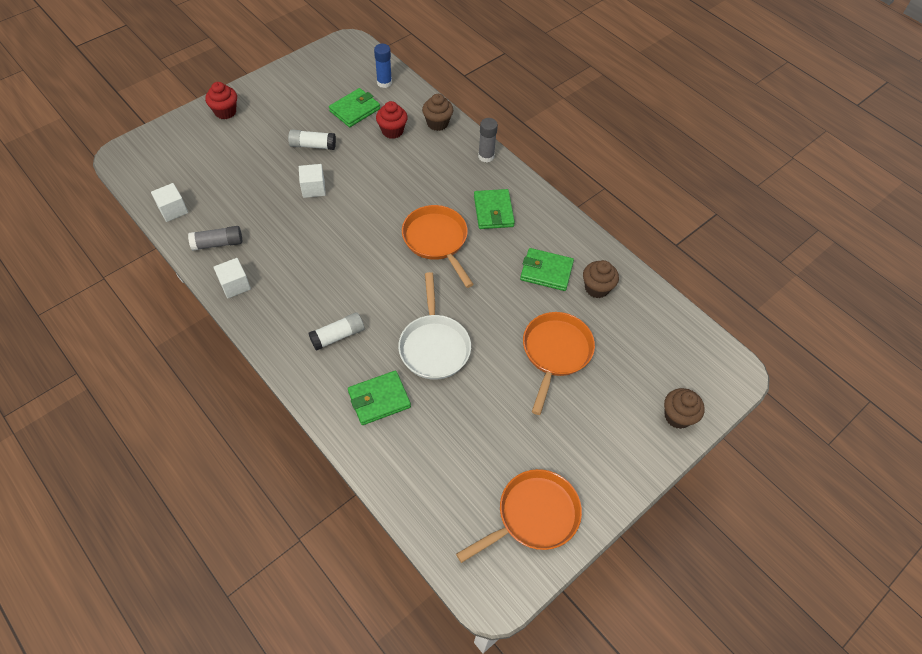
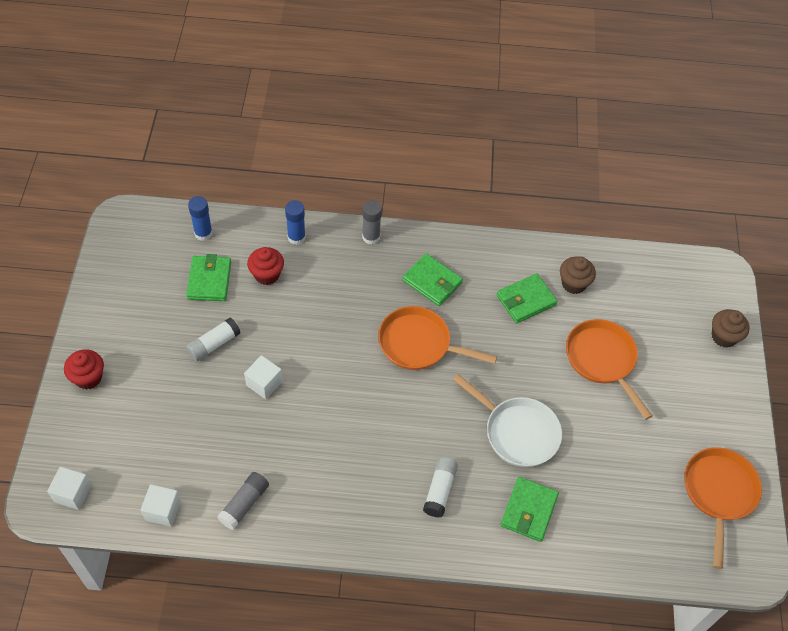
camera: 45 degrees left, 0 degrees up
white cube [214,258,251,298] -> white cube moved to [47,467,92,510]
brown cupcake [422,94,453,131] -> blue glue stick [285,200,306,245]

